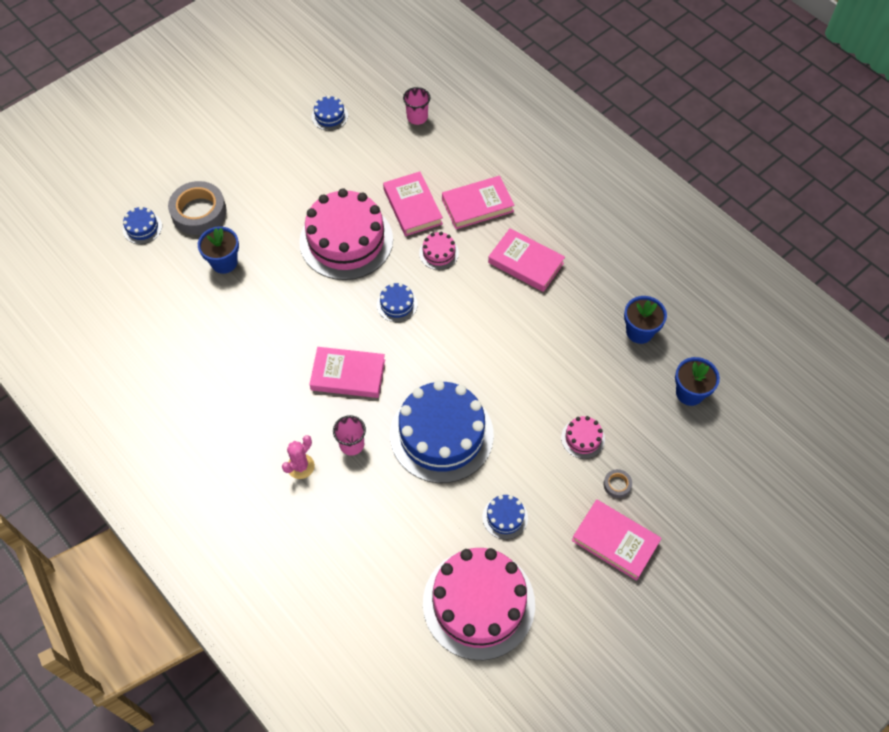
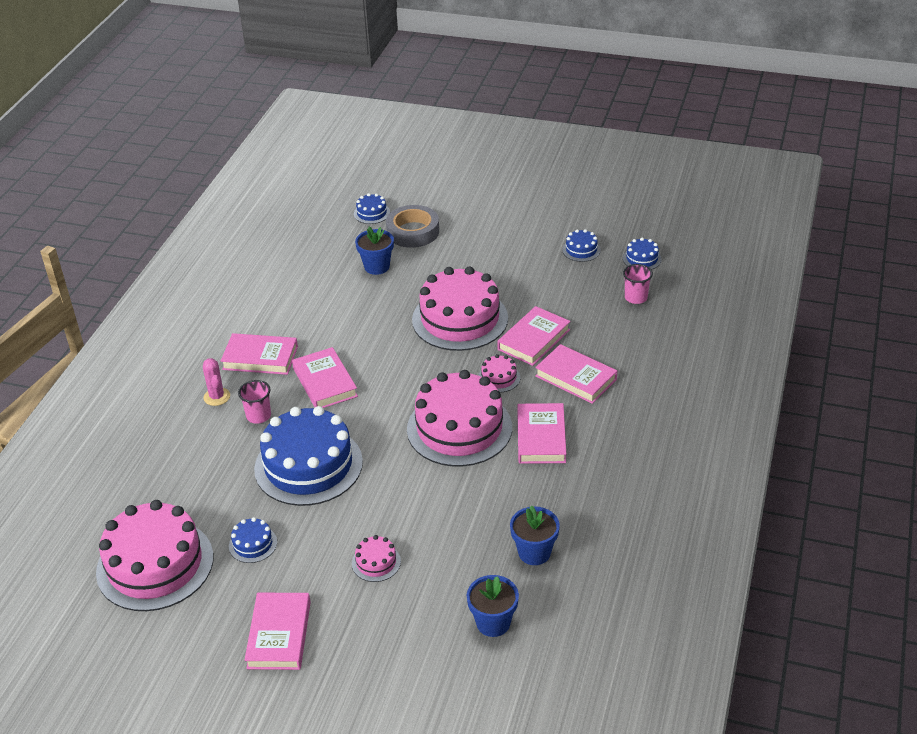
camera: 60 degrees right, 20 degrees down
pink cactus [282,435,315,479] -> pink cactus turned 60 degrees clockwise [203,358,230,406]
blue cake [377,283,417,322] -> blue cake moved to [623,238,662,270]
grey tape [604,469,632,498] -> none
none -> pink book [221,333,298,375]
none -> pink cake [407,370,512,466]

